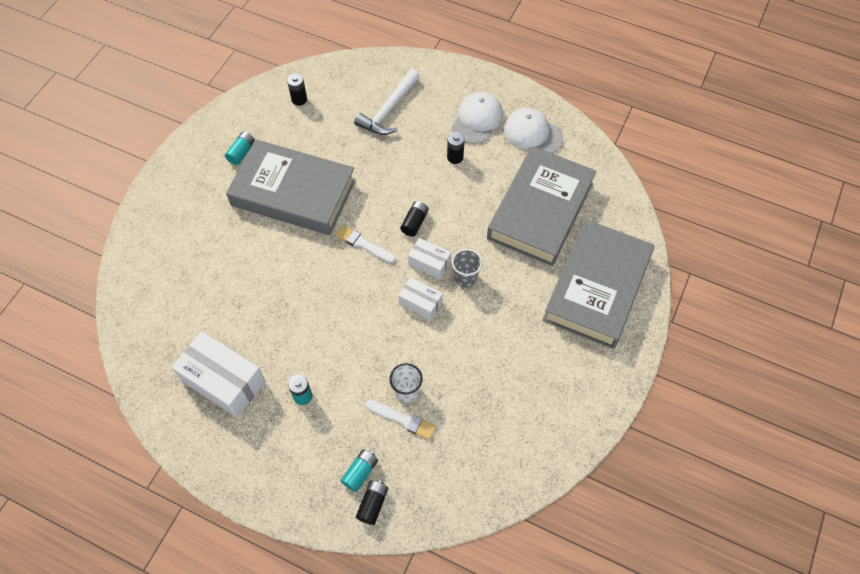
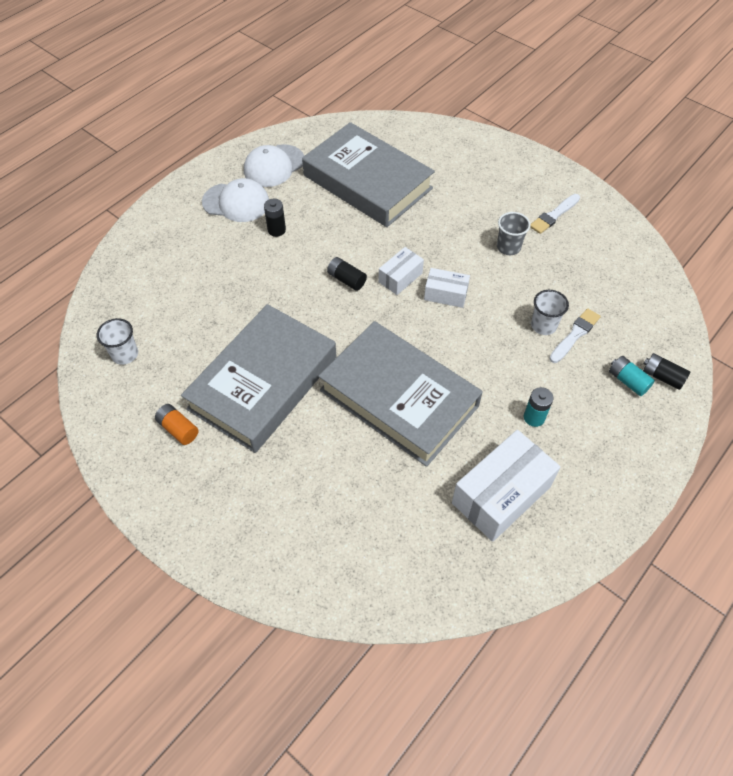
camera: 75 degrees left, 5 degrees down
turquoise battery [225,132,255,165] -> orange battery [155,404,199,445]
black battery [287,74,307,106] -> white cup [97,318,138,365]
white brush [335,225,396,263] -> white brush moved to [530,194,580,234]
white hammer [354,69,420,135] -> none
white box [398,277,443,320] -> white box turned 60 degrees clockwise [424,268,470,308]
white cap [452,92,503,144] -> white cap turned 150 degrees clockwise [202,178,269,222]
grey cup [452,249,482,287] -> grey cup moved to [497,212,531,255]
grey book [543,219,654,349] -> grey book moved to [318,321,483,467]

